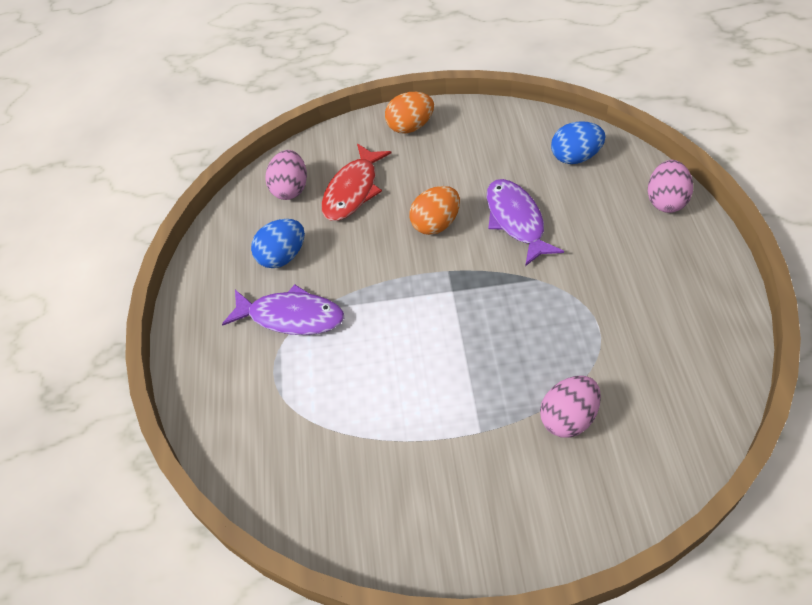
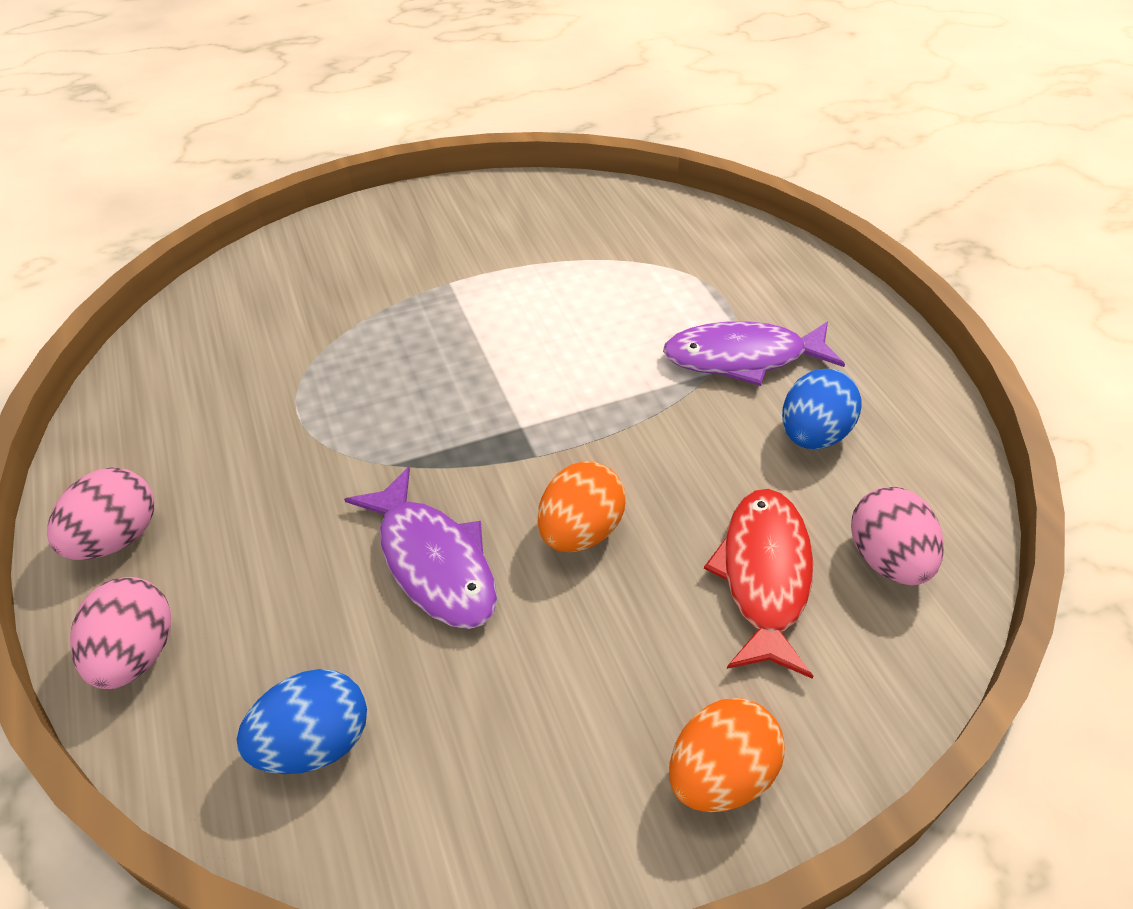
camera: 160 degrees right, 5 degrees down
pink egg [540,376,601,438] -> pink egg moved to [47,467,154,560]

